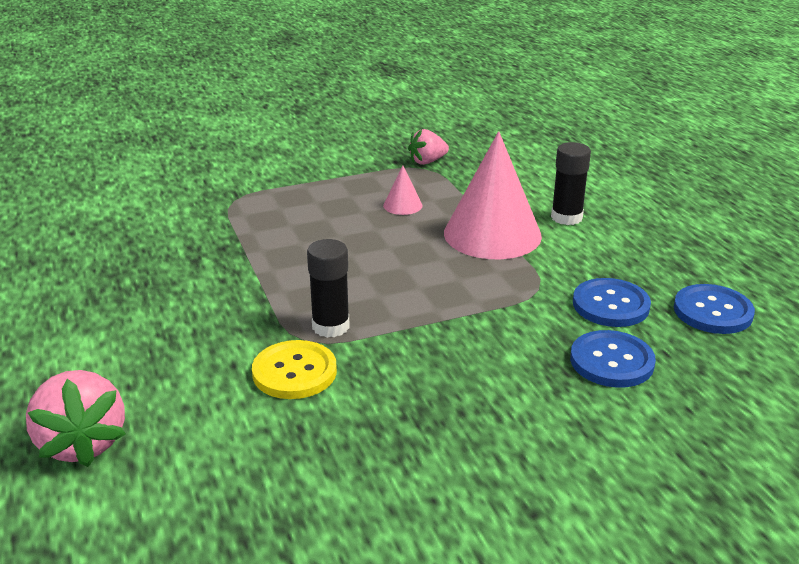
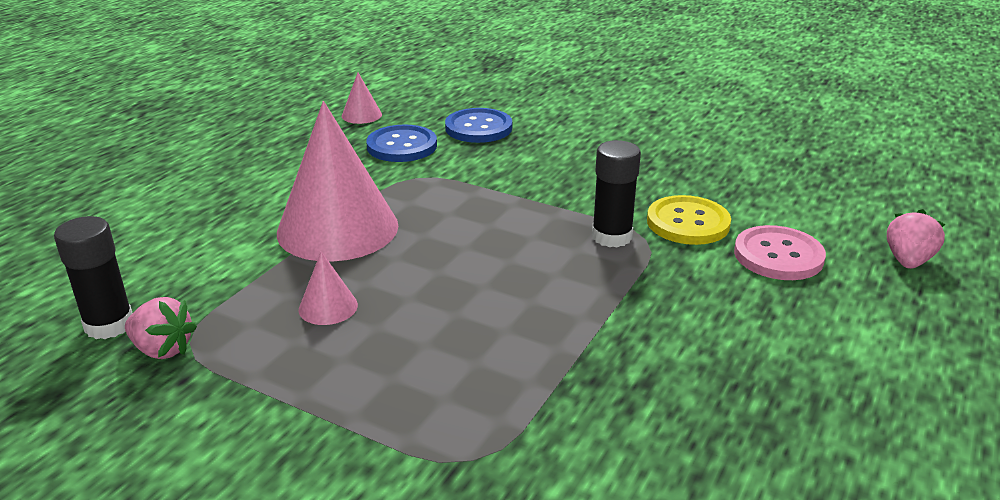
camera: 130 degrees left, 0 degrees up
pink strawberry [26,370,126,467] -> pink strawberry [887,209,946,269], size x0.61
black glue stick [551,142,591,225] -> black glue stick moved to [54,216,132,339]
blue button [674,284,755,334] -> pink cone [342,73,382,124]
none -> pink button [734,225,826,280]

